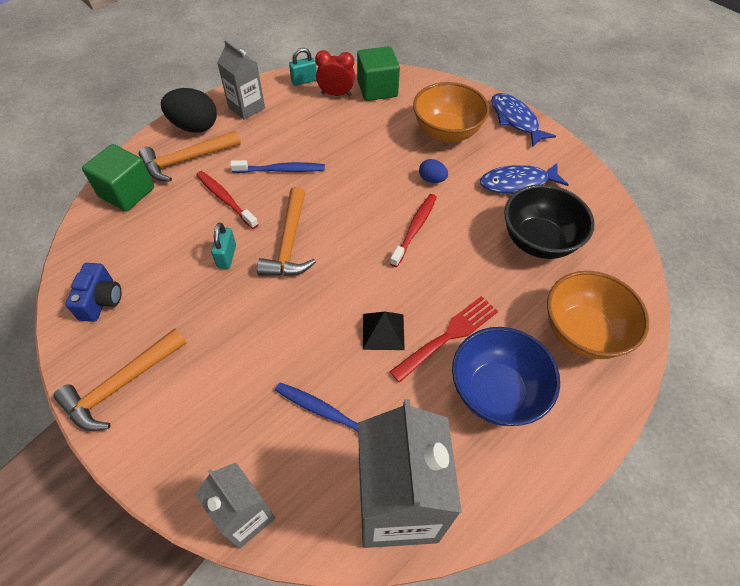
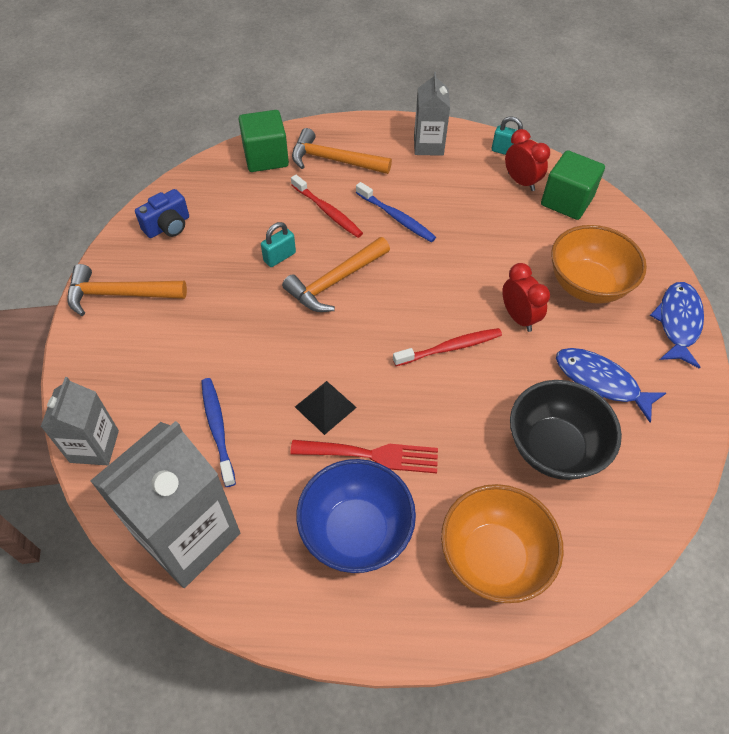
camera: 45 degrees right, 0 degrees up
black egg [161,88,217,133] -> none
red toothbrush [196,171,259,229] -> red toothbrush turned 135 degrees clockwise [291,175,363,238]
blue egg [419,159,448,183] -> red clock [502,263,550,332]

